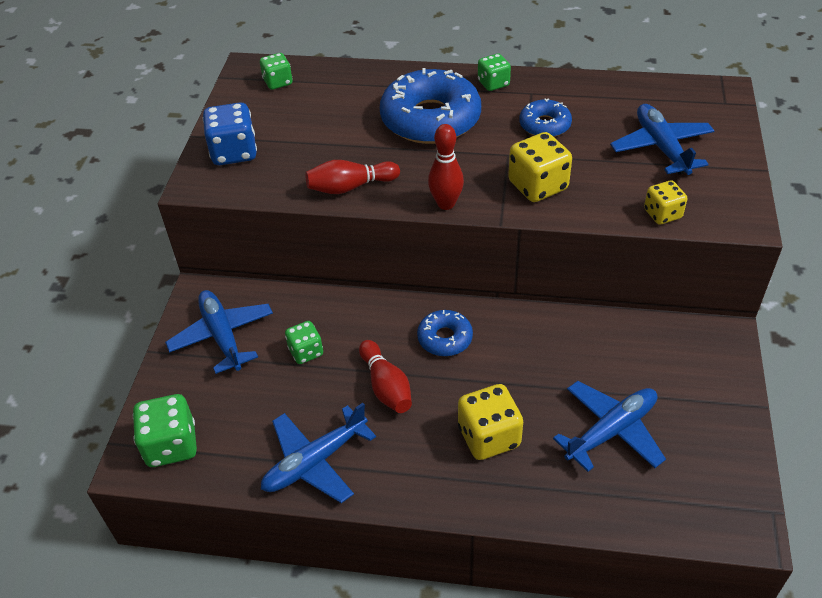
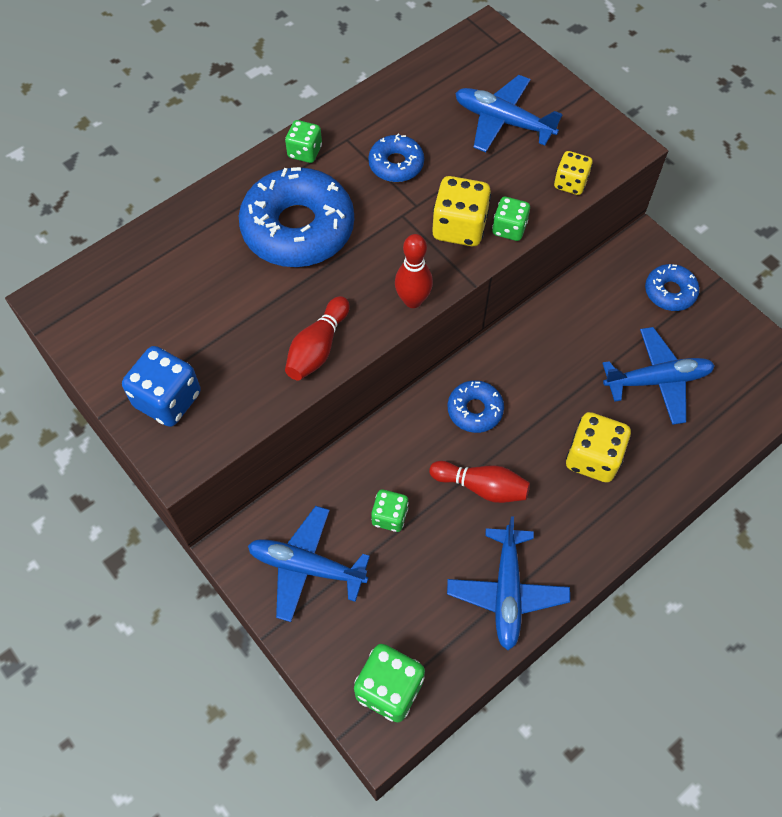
camera: 50 degrees left, 15 degrees up
green dice [260,53,293,90] -> green dice moved to [492,197,530,241]
blue plane [553,381,666,472] -> blue plane turned 75 degrees clockwise [602,327,715,425]
none -> blue donut [645,264,700,311]

